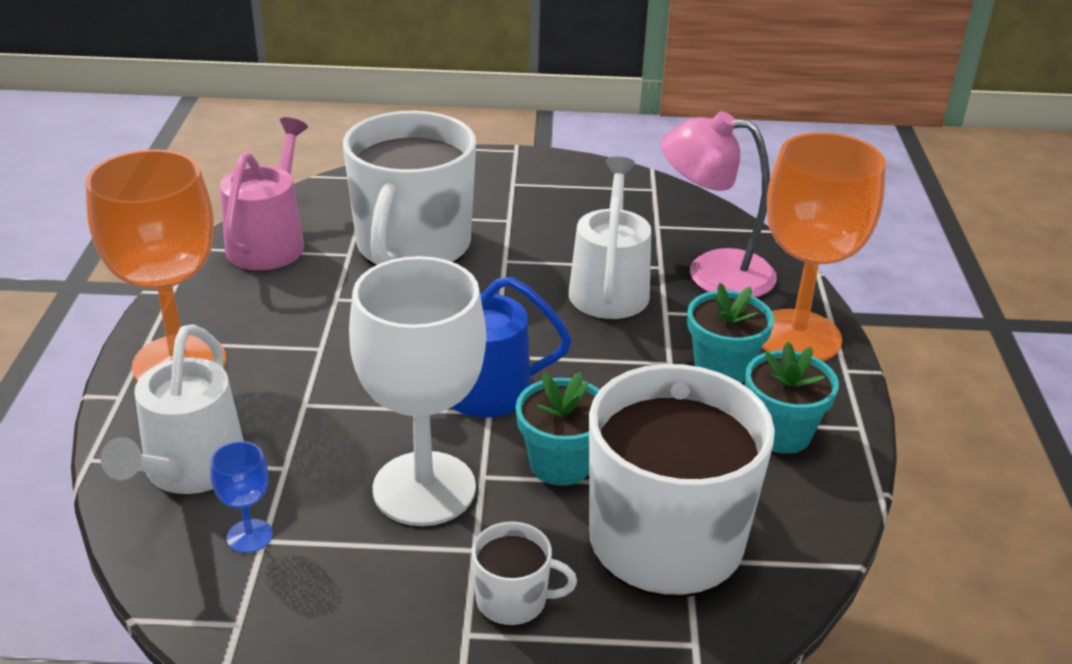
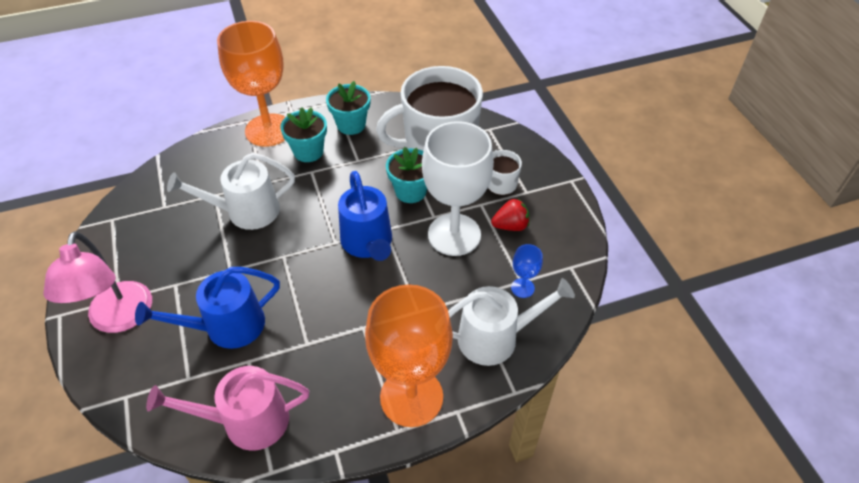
camera: 110 degrees left, 15 degrees up
white mug [343,111,476,266] -> blue watering can [135,267,280,349]
pink lamp [660,111,777,297] -> pink lamp moved to [43,231,152,333]
none -> red strawberry [491,199,529,231]

